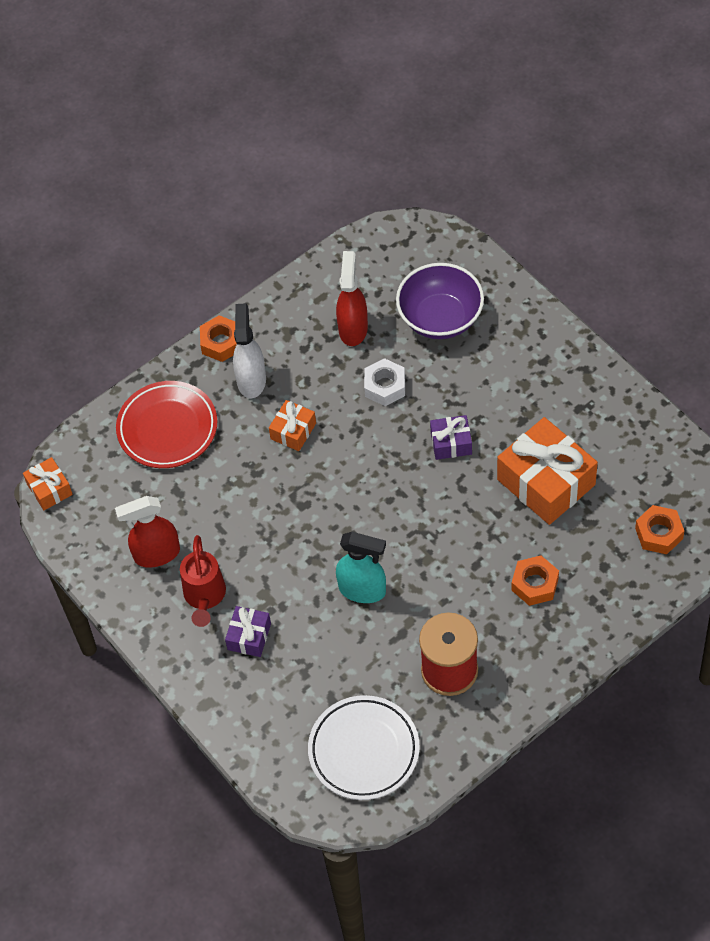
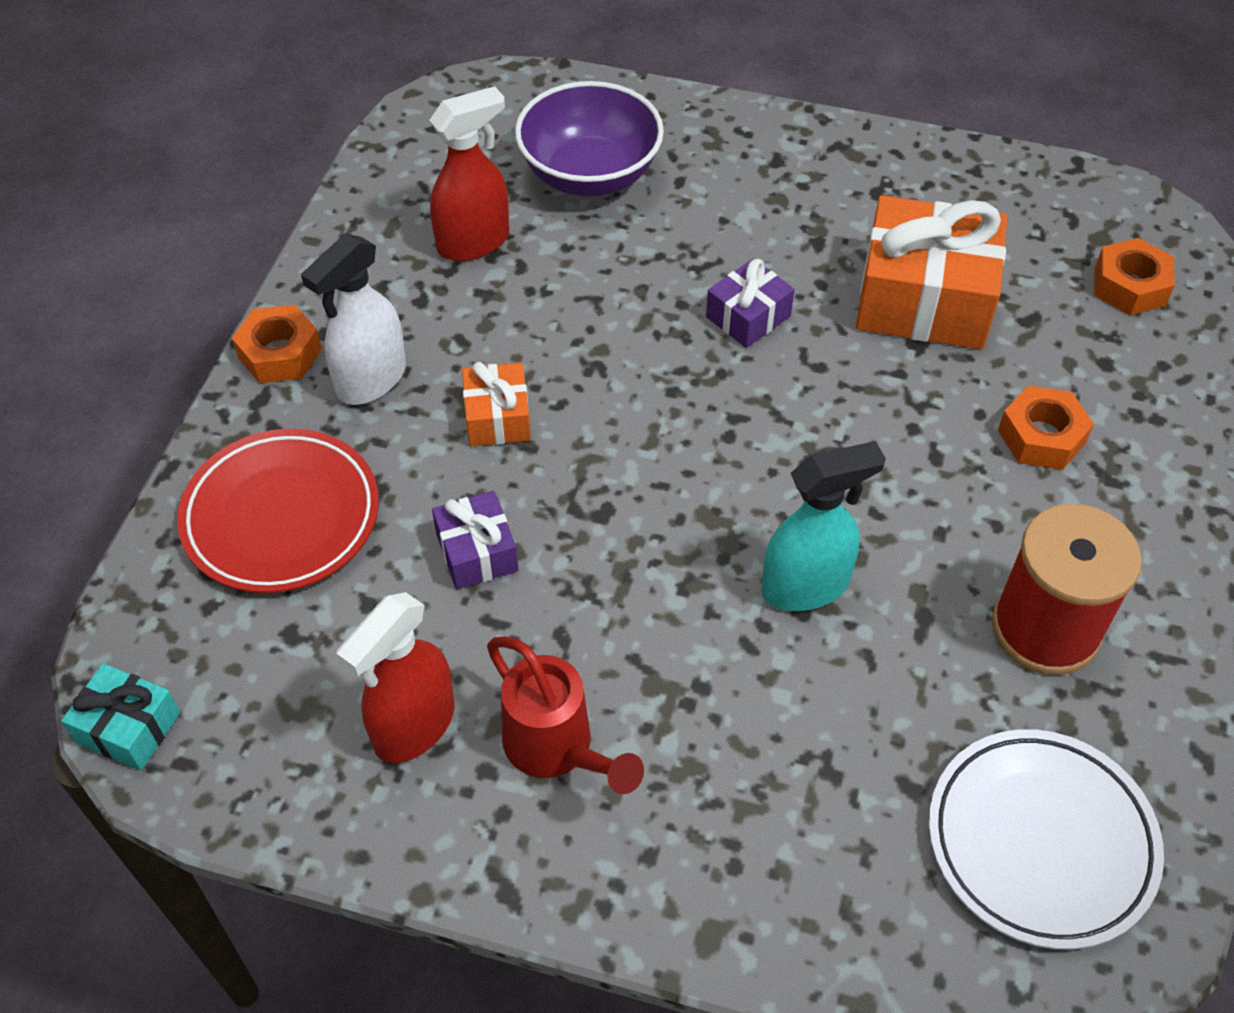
camera: 40 degrees left, 5 degrees down
orange gift [23,457,73,510] -> turquoise gift [61,663,180,771]
purple gift [225,606,271,657] -> purple gift moved to [432,491,519,589]
white spray bottle [233,303,266,398] -> white spray bottle turned 105 degrees counterclockwise [301,234,406,405]
red spray bottle [336,251,368,346] -> red spray bottle turned 90 degrees clockwise [429,86,509,261]
white nut [364,358,405,406] -> none

